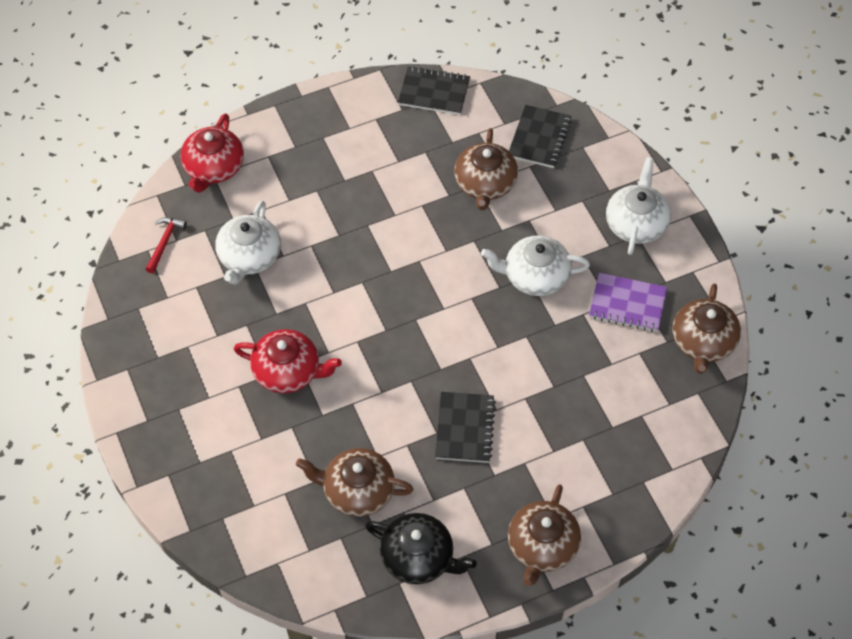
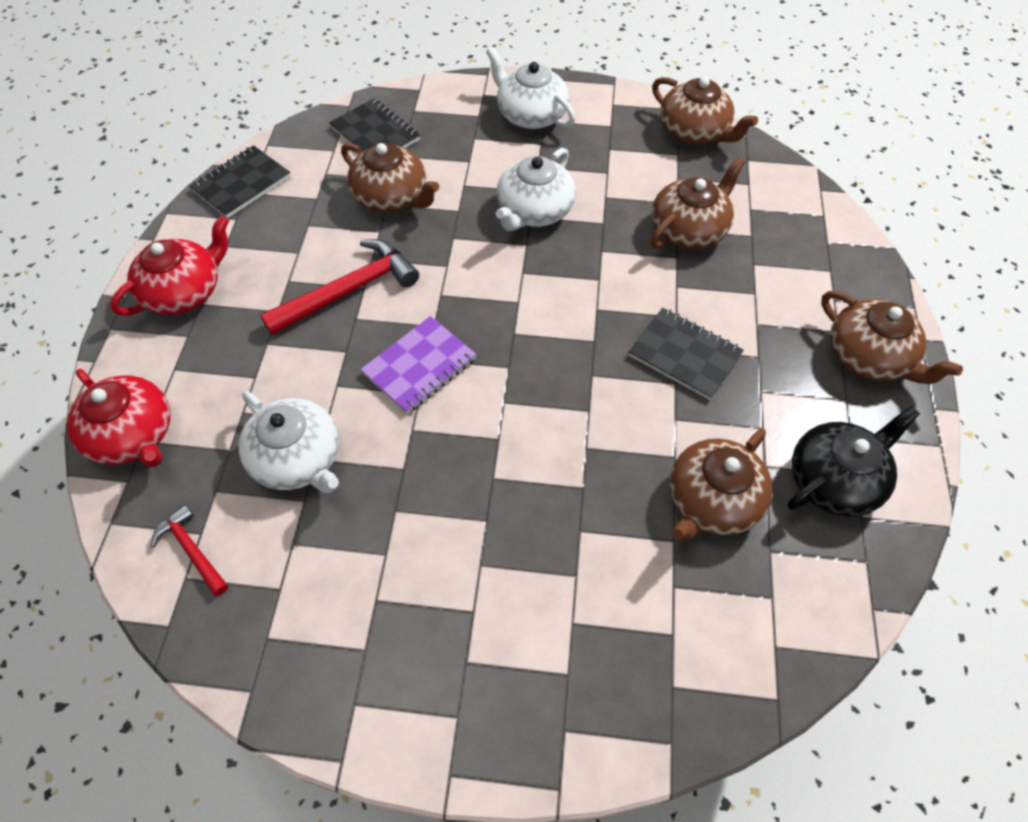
camera: 60 degrees left, 0 degrees up
red teapot [234,329,342,393] -> red teapot moved to [110,215,229,315]
purple notebook [589,273,667,332] -> purple notebook moved to [360,316,477,414]
none -> red hammer [260,239,419,335]
none -> brown teapot [650,157,745,249]

